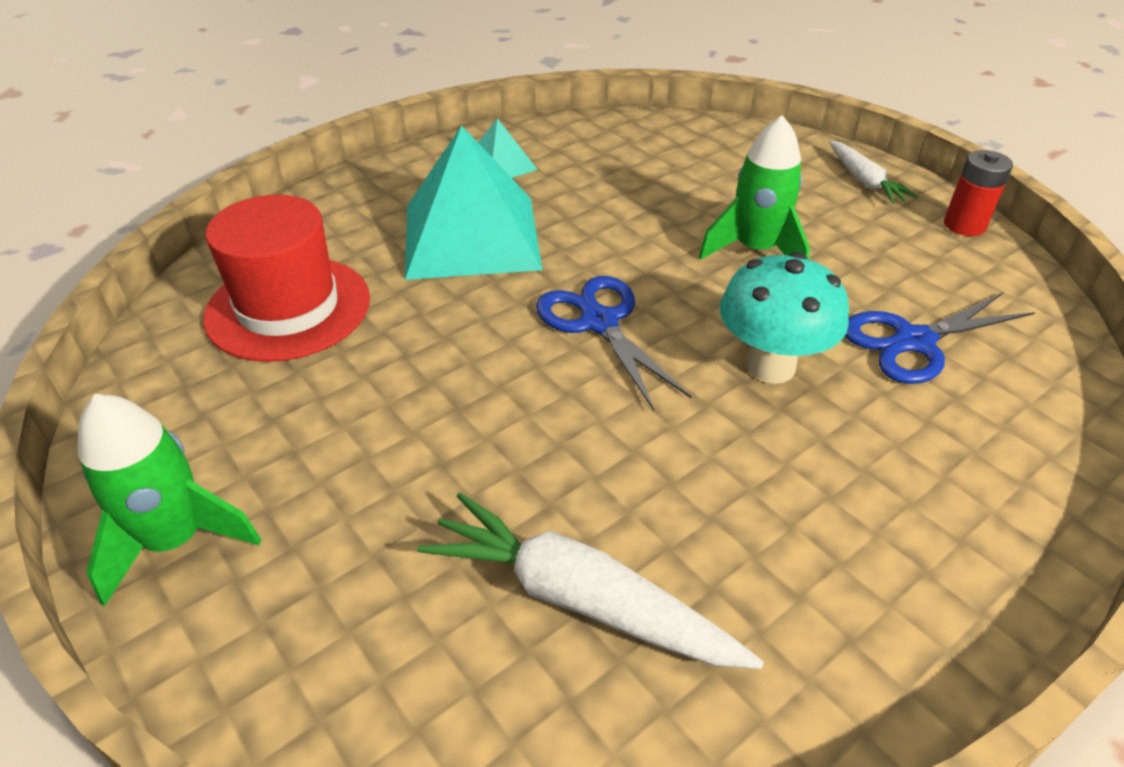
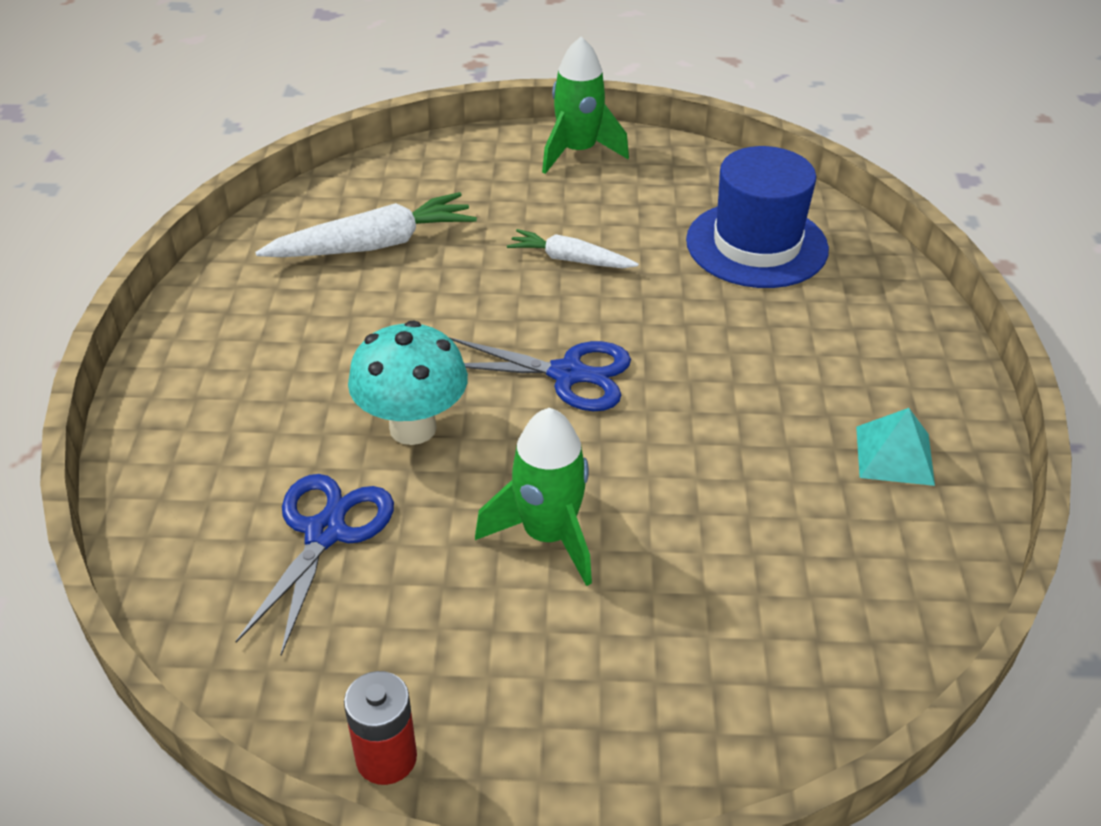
camera: 130 degrees right, 0 degrees up
red hat [203,195,370,362] -> blue hat [686,146,829,288]
turquoise pyramid [405,125,543,280] -> none
white carrot [829,141,918,204] -> white carrot moved to [507,229,639,268]

